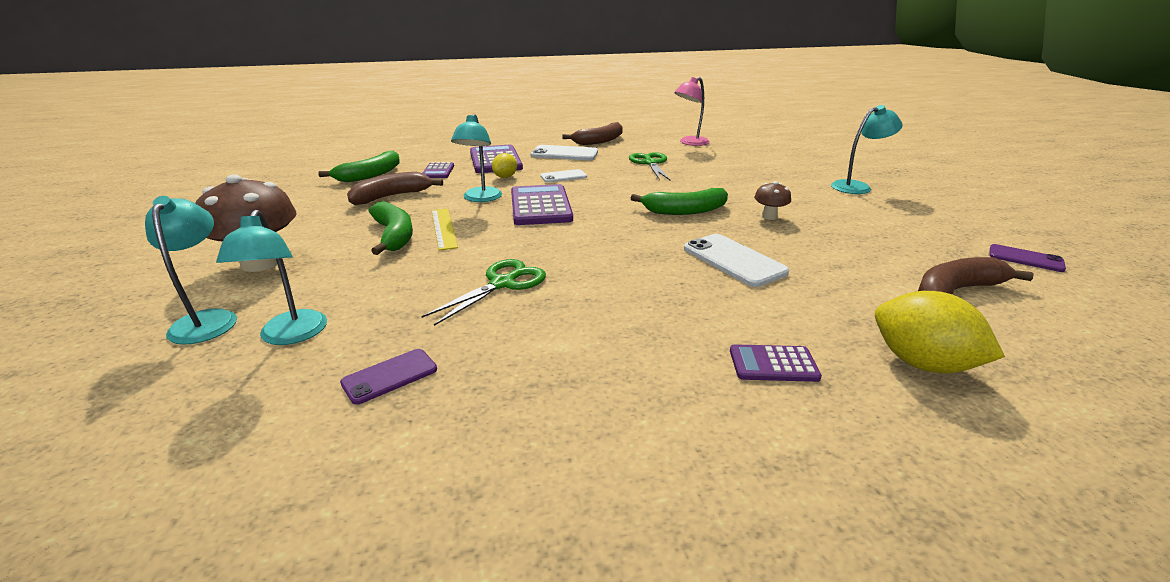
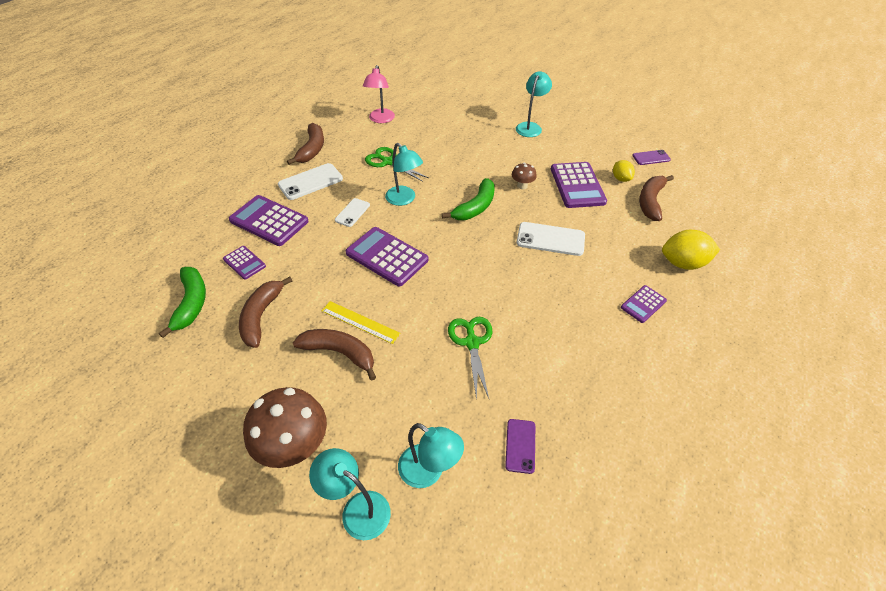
camera: 45 degrees left, 20 degrees up
green banana [368,201,413,255] -> brown banana [293,329,376,381]
turquoise lamp [451,114,502,202] -> turquoise lamp moved to [385,143,423,206]
yellow lemon [492,153,517,178] -> yellow lemon moved to [613,160,635,182]
none -> purple calculator [551,162,607,208]

